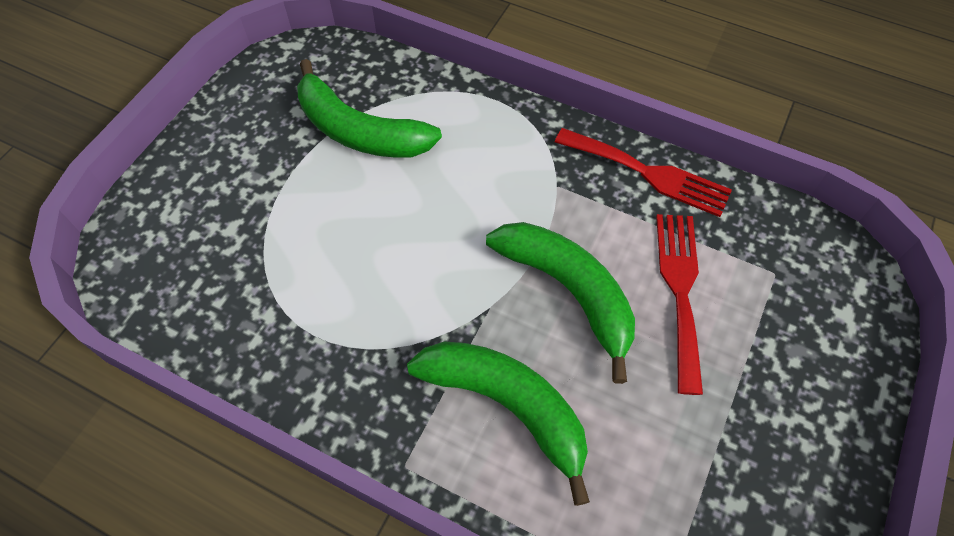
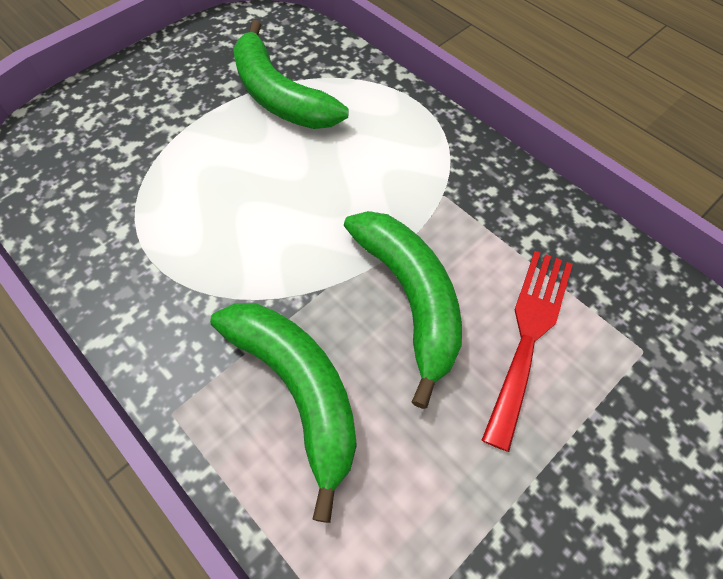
camera: 20 degrees right, 0 degrees up
red fork [555,128,732,217] -> none

